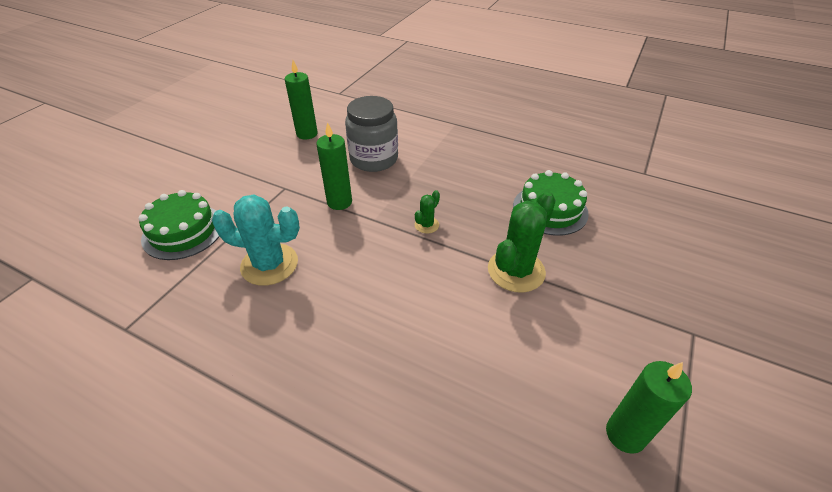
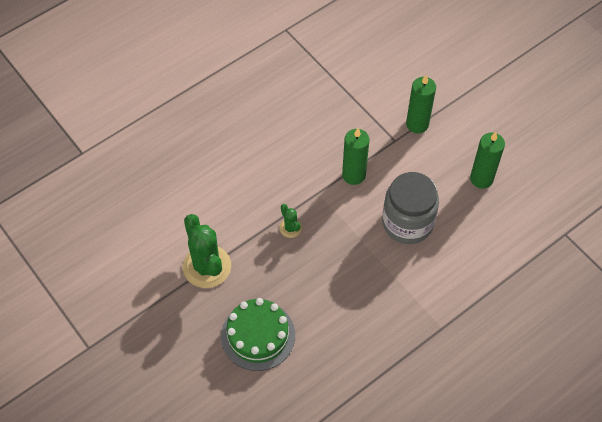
camera: 115 degrees right, 15 degrees up
green cake [138,190,219,260] -> none
turquoise cactus [212,194,300,286] -> none
green candle [606,361,692,454] -> green candle moved to [406,75,436,133]

